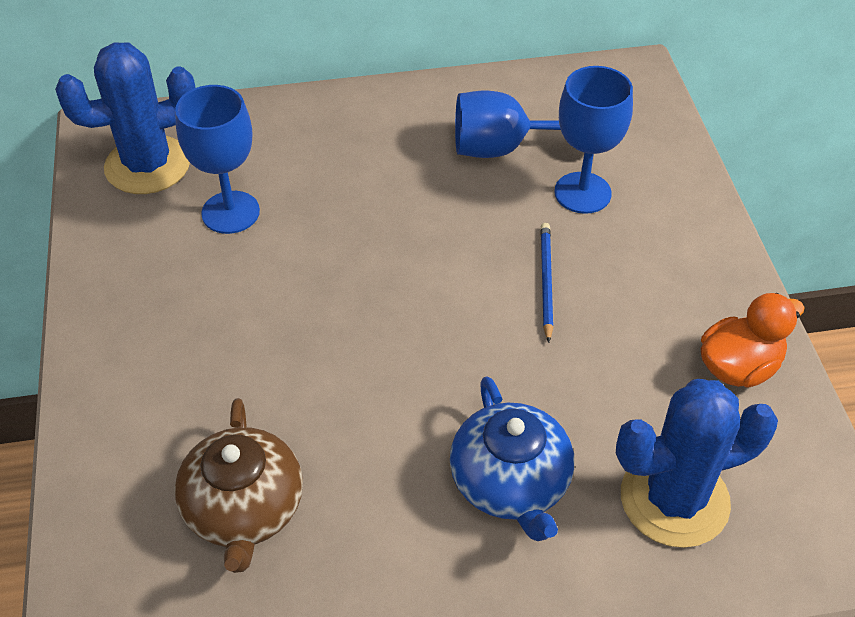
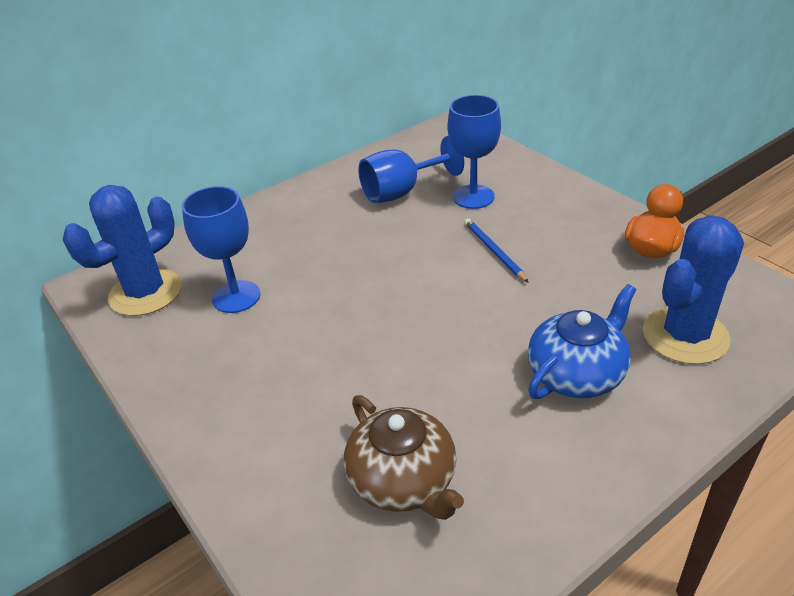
camera: 25 degrees left, 10 degrees down
blue teapot [450,376,574,541] -> blue teapot turned 90 degrees counterclockwise [528,284,636,399]

